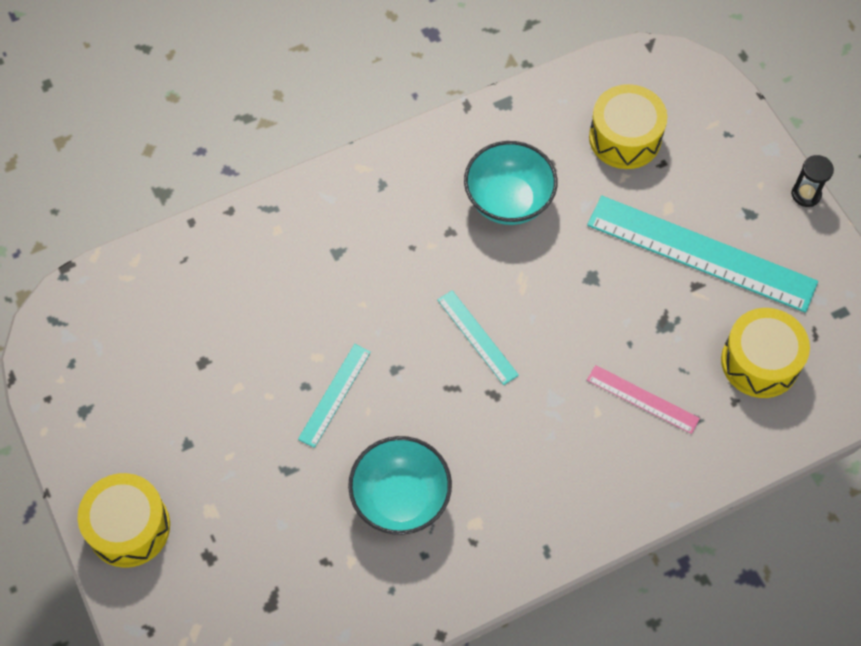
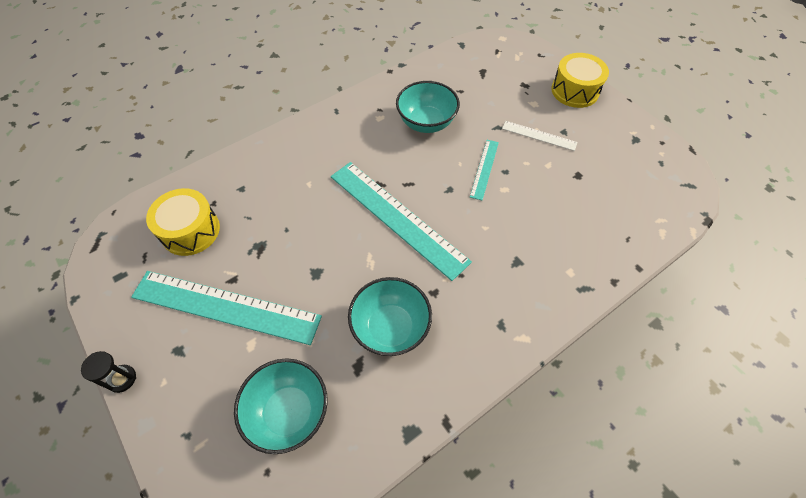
camera: 170 degrees right, 5 degrees down
turquoise ruler [437,290,519,385] -> turquoise ruler [331,162,472,281], size x2.08
pink ruler [587,365,700,434] -> none
yellow drum [589,84,667,169] -> turquoise bowl [234,358,328,454]
none -> white ruler [502,121,578,151]

